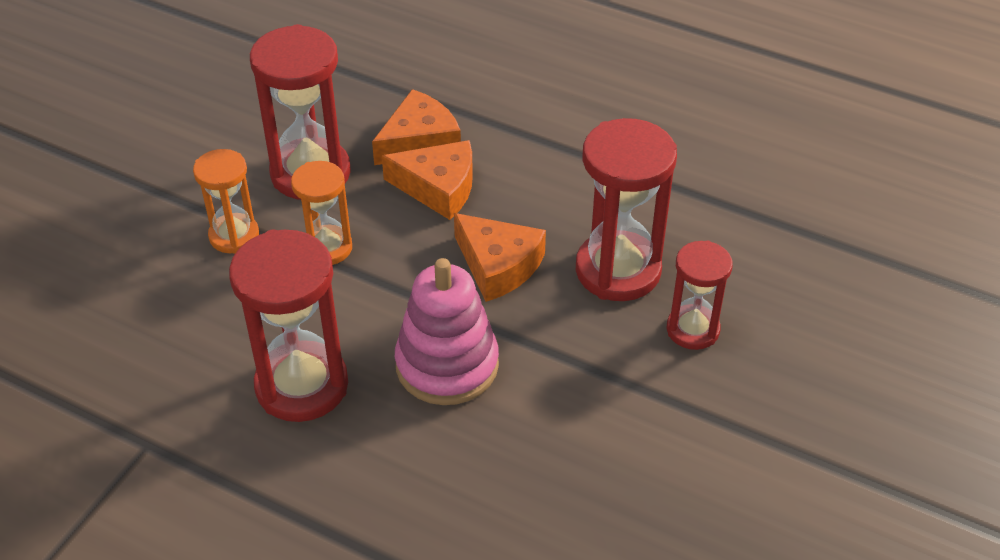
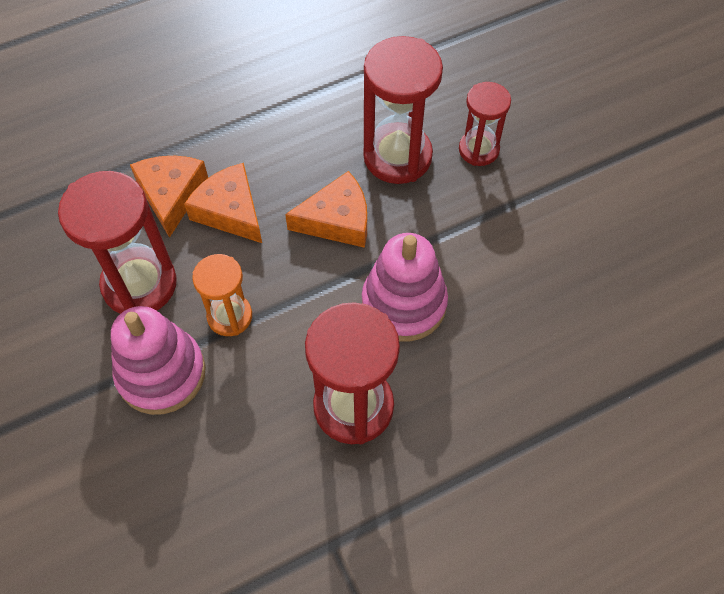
camera: 55 degrees left, 15 degrees up
orange hourglass [193,149,259,254] -> pink stacking toy [111,306,206,415]
orange cheese [382,140,473,220] -> orange cheese turned 90 degrees counterclockwise [184,163,262,243]

